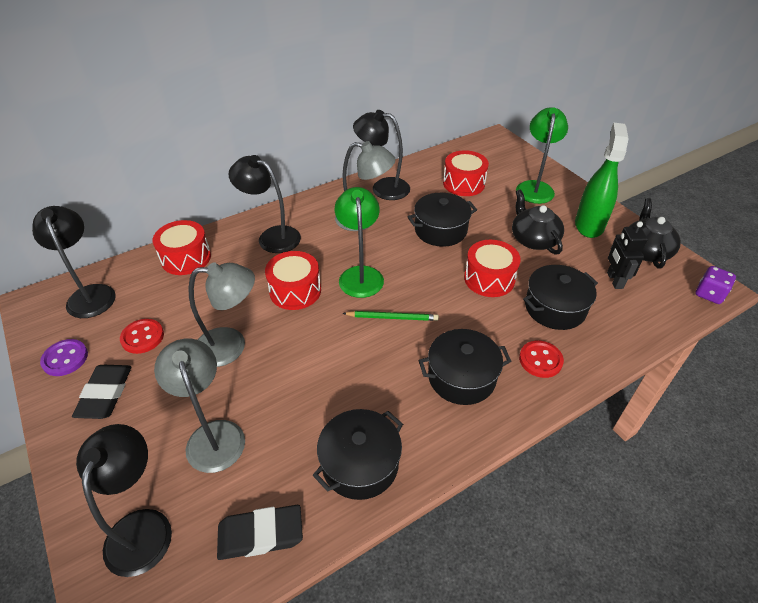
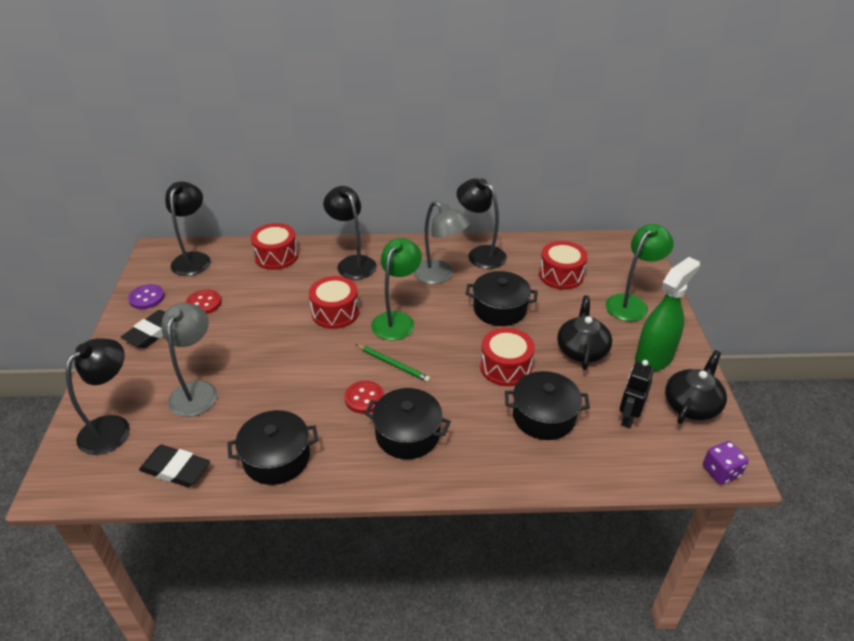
camera: 30 degrees right, 5 degrees down
grey lamp [189,262,255,367] -> none
red button [519,341,564,378] -> red button moved to [344,381,384,414]

